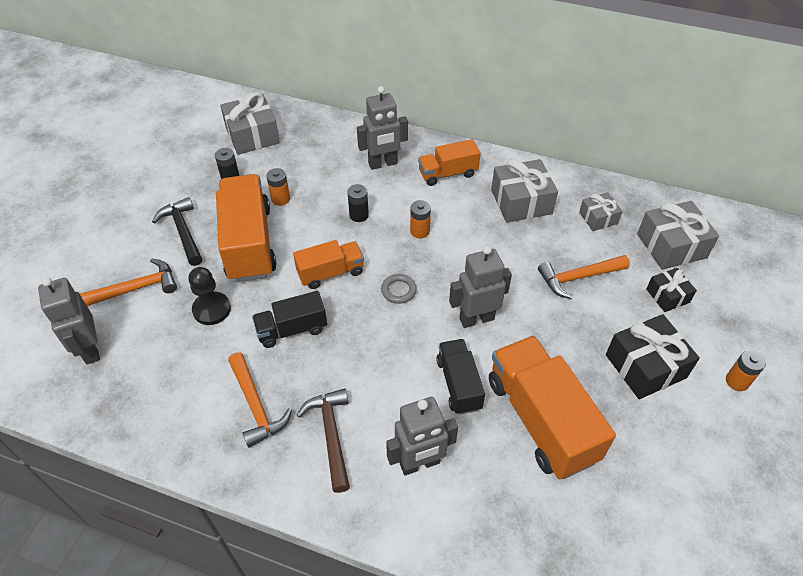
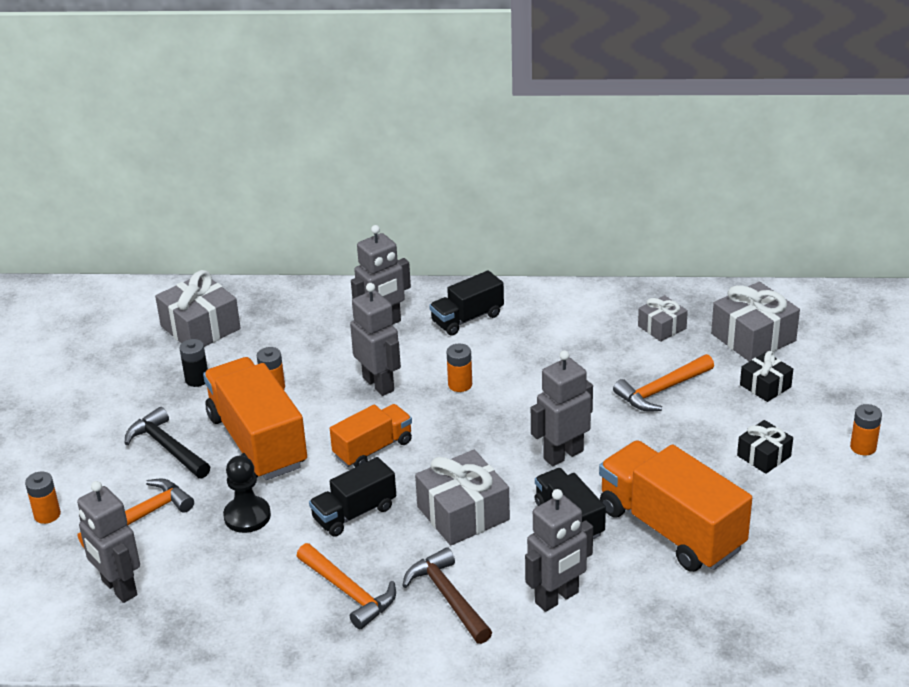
camera: 15 degrees left, 15 degrees down
black battery [347,184,369,222] -> grey robot [350,283,401,396]
grey ring [381,274,417,304] -> none
orange truck [418,139,481,186] -> black truck [429,270,504,336]
grey gift [491,159,558,223] -> grey gift moved to [415,450,510,545]
black gift [606,314,700,399] -> black gift [737,420,793,474], size x0.58
none -> orange battery [25,471,61,524]

